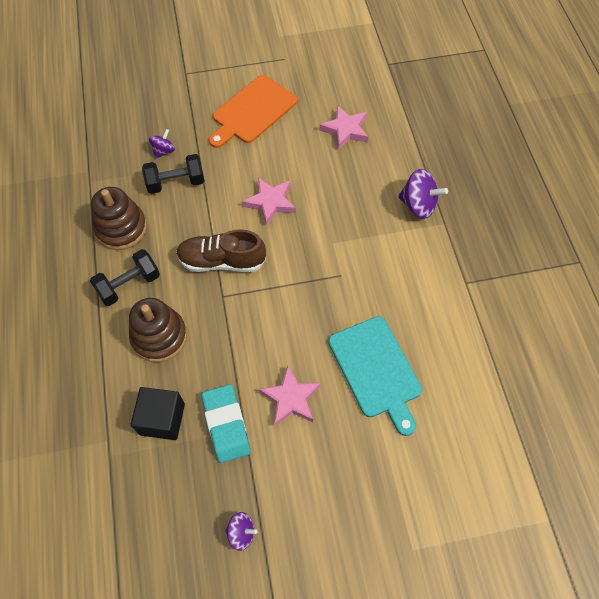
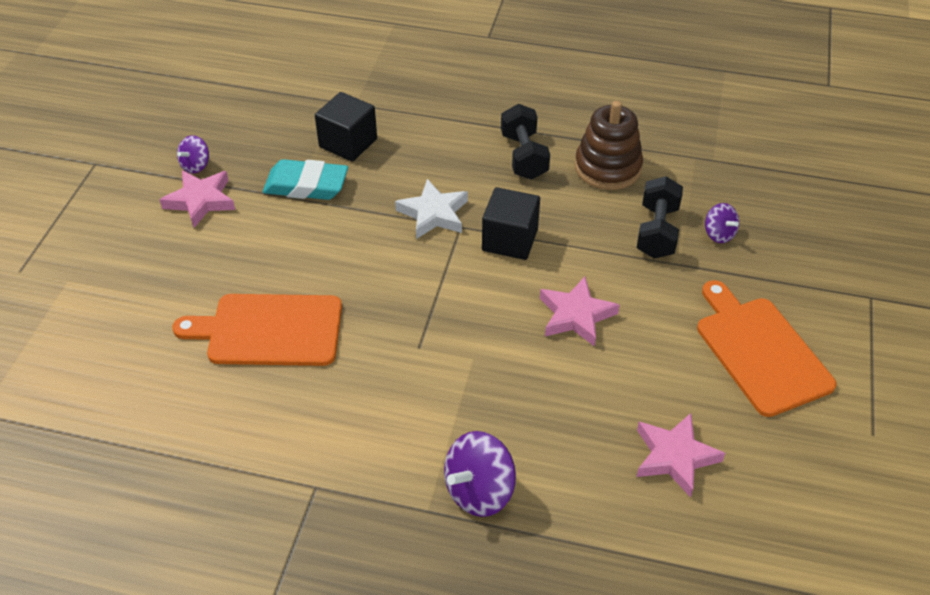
camera: 115 degrees right, 15 degrees down
brown stacking toy [129,298,187,362] -> none
brown shoe [176,229,266,272] -> black cube [482,187,540,260]
pink star [259,366,321,426] -> pink star moved to [160,170,235,228]
turquoise cutting board [328,316,422,436] -> orange cutting board [173,294,342,366]
none -> white star [395,179,468,239]

